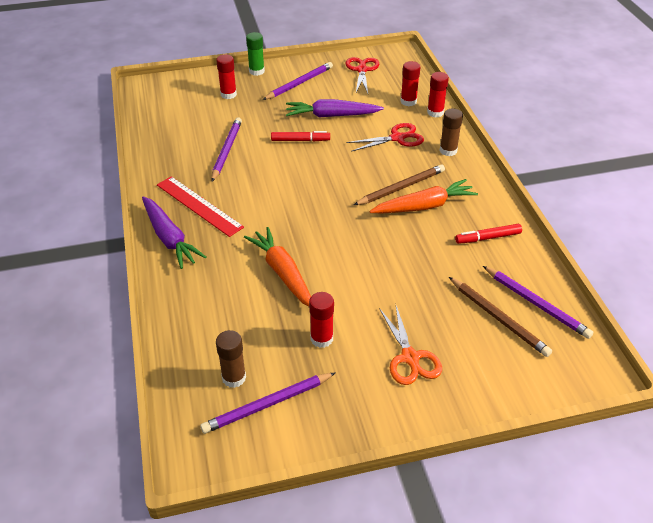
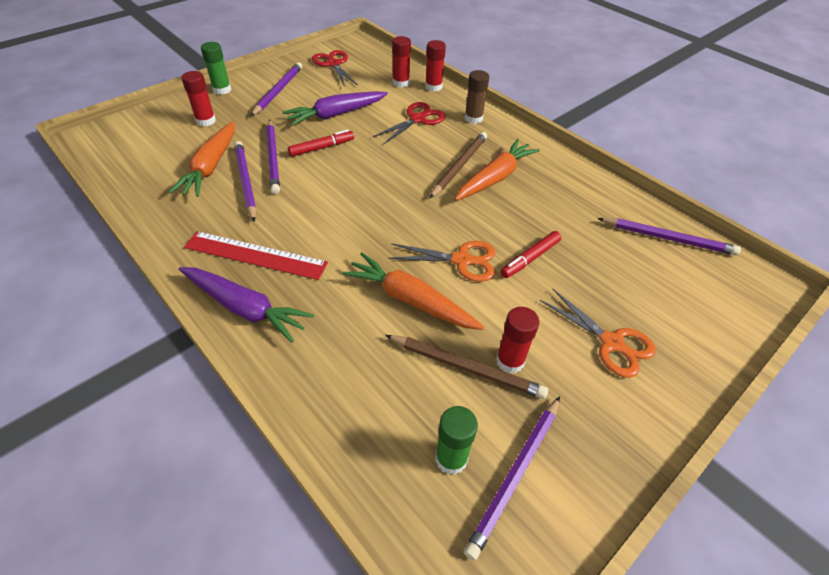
camera: 30 degrees left, 5 degrees up
brown glue stick [216,330,246,388] -> green glue stick [435,406,478,475]
brown pencil [449,277,552,357] -> brown pencil moved to [385,335,548,399]
red marker [455,224,522,244] -> red marker moved to [500,231,561,278]
none -> orange carrot [169,121,235,197]
none -> purple pencil [266,120,280,194]
none -> orange scissors [388,241,495,282]

